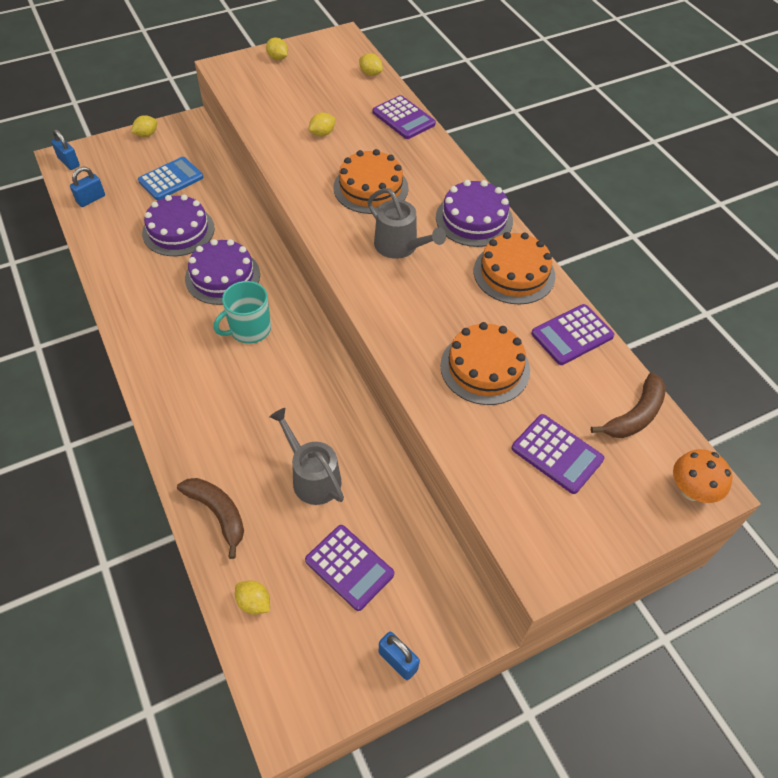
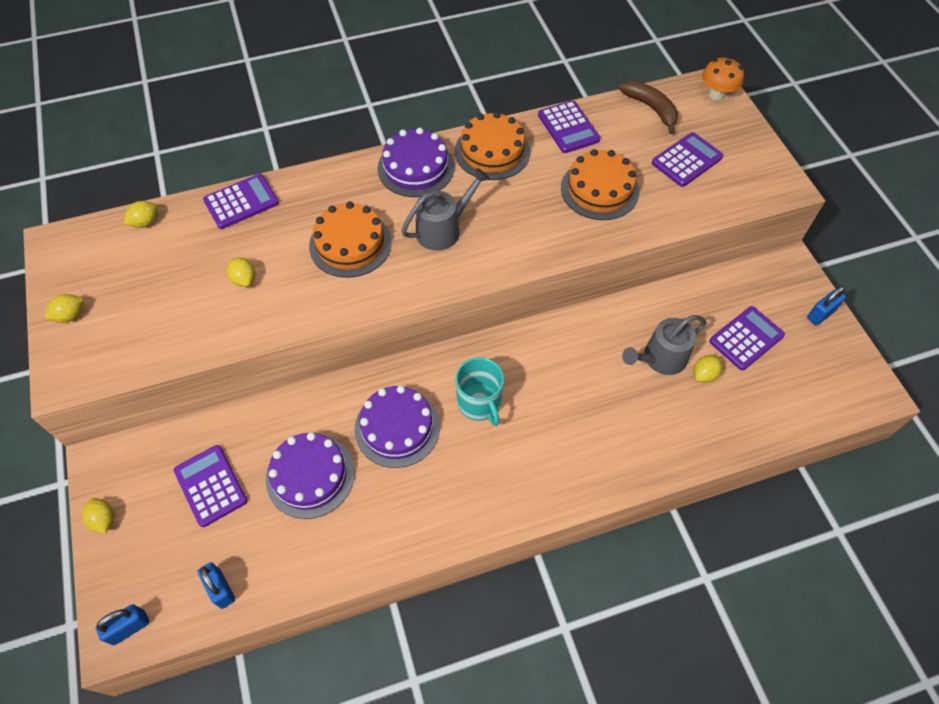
camera: 80 degrees left, 5 degrees up
blue calculator [138,157,203,200] -> purple calculator [174,445,247,527]
brown banana [177,478,244,559] -> none
yellow lemon [235,580,270,615] -> yellow lemon moved to [693,355,722,383]

